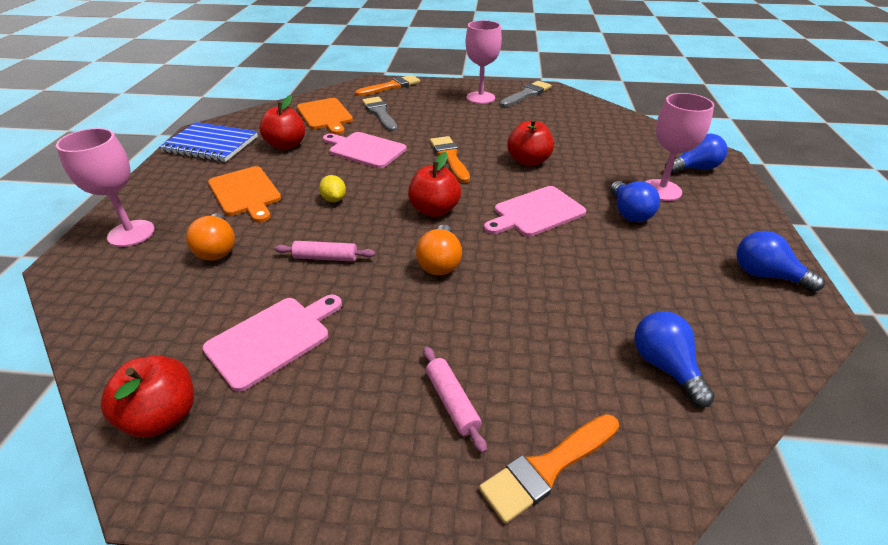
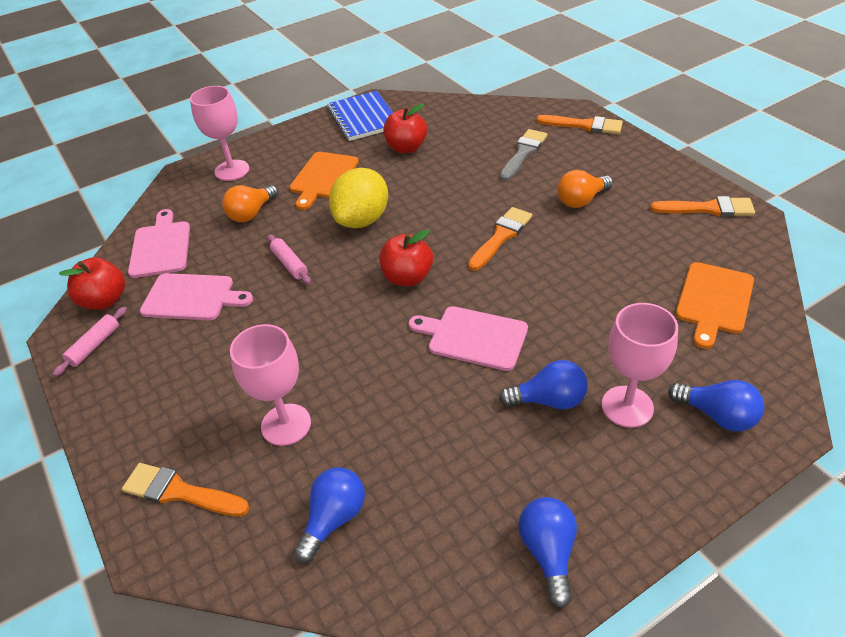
camera: 55 degrees right, 5 degrees up
orange cutting board [297,98,353,135] -> orange cutting board moved to [676,262,754,349]
yellow lemon [319,175,346,202] -> yellow lemon [329,168,388,228], size x2.22
pink cutting board [323,132,407,168] -> pink cutting board moved to [128,209,190,278]
orange light bulb [416,225,462,275] -> orange light bulb moved to [557,170,613,208]
pink rolling pin [423,346,487,453] -> pink rolling pin moved to [53,307,127,376]
pink goblet [466,20,502,104] -> pink goblet moved to [230,324,311,446]
grey brush [500,81,552,107] -> orange brush [650,196,755,217]
red apple [507,119,554,166] -> none
blue light bulb [610,181,660,222] -> blue light bulb turned 135 degrees counterclockwise [499,360,588,409]

